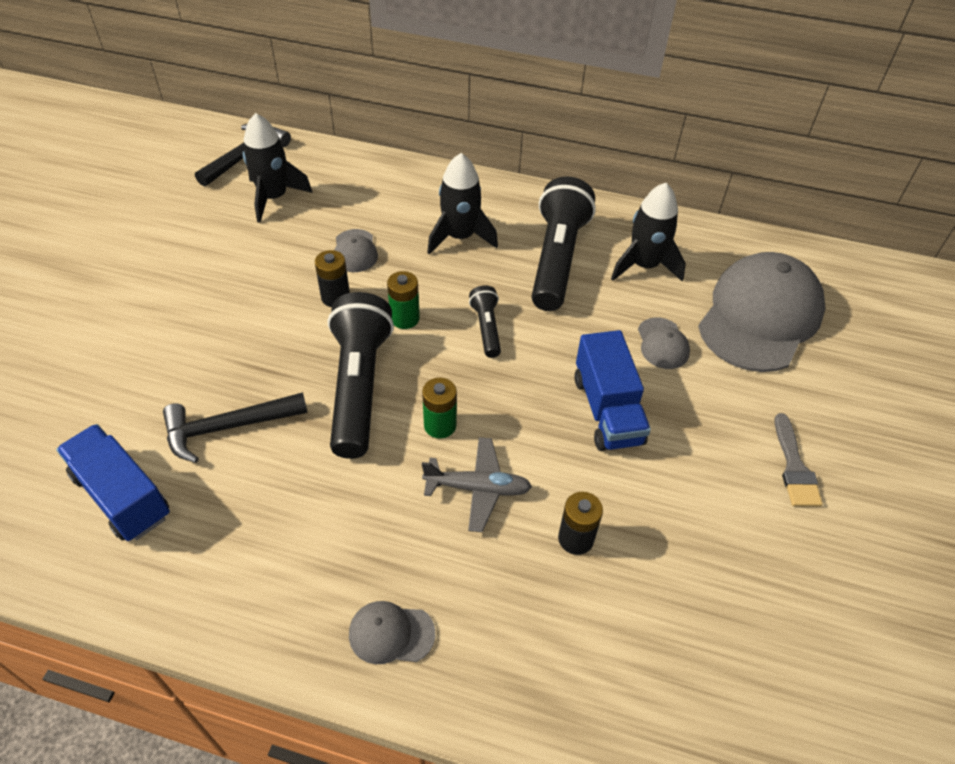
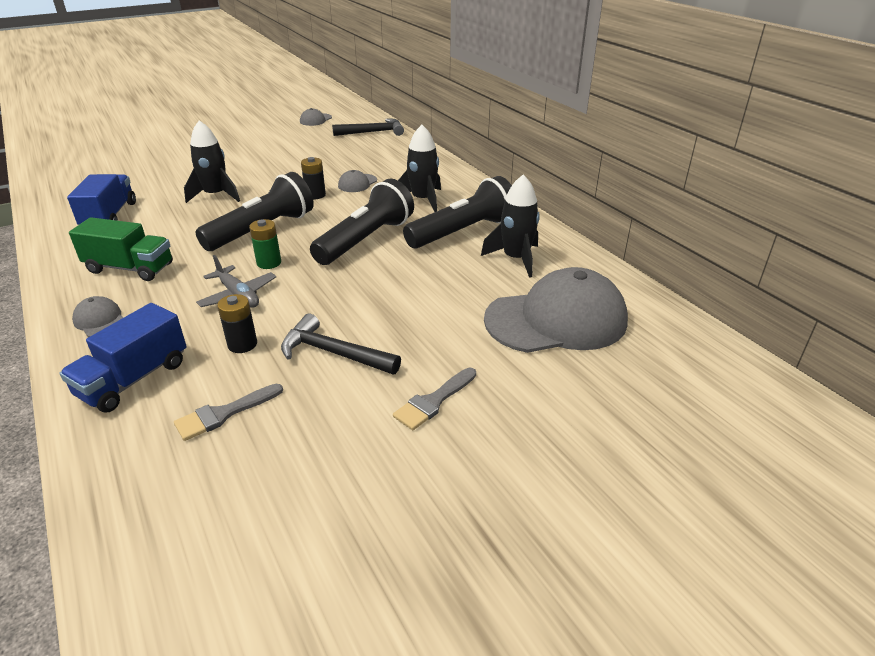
camera: 45 degrees right, 15 degrees down
black hammer [163,392,308,463] -> black hammer moved to [281,313,401,374]
black rocket [243,113,313,223] -> black rocket moved to [184,120,240,203]
green battery [387,271,420,329] -> none
black flashlight [469,285,501,358] -> black flashlight [310,179,414,265], size x2.06
blue truck [574,330,651,451] -> blue truck moved to [60,303,186,413]
grey cap [638,317,690,369] -> grey cap moved to [300,108,332,126]
none -> green truck [69,217,173,281]
none -> grey brush [174,384,283,441]

